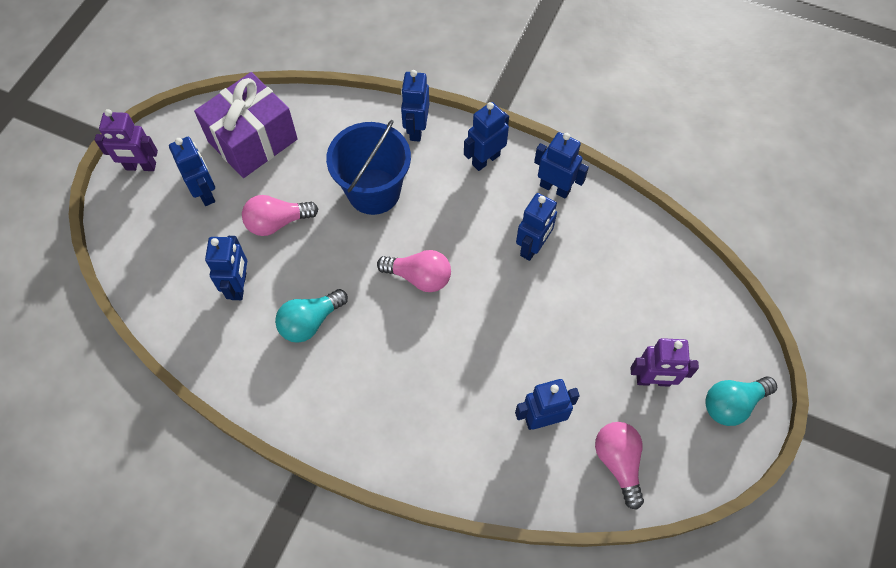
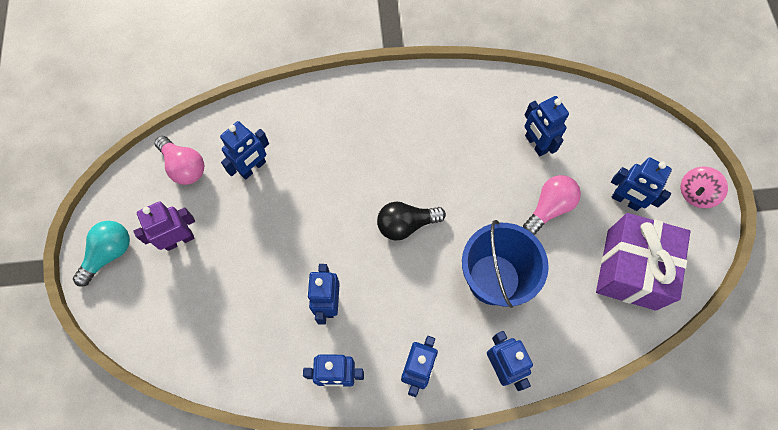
camera: 150 degrees right, 5 degrees up
purple robot [95,109,158,171] -> pink spinning top [681,167,728,208]
turquoise light bulb [275,289,348,343] -> none
pink light bulb [377,250,451,292] -> black light bulb [377,202,446,241]

